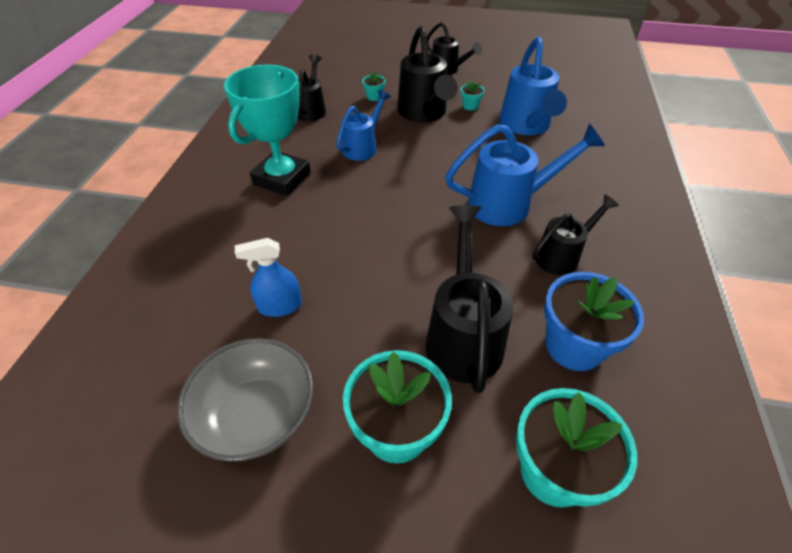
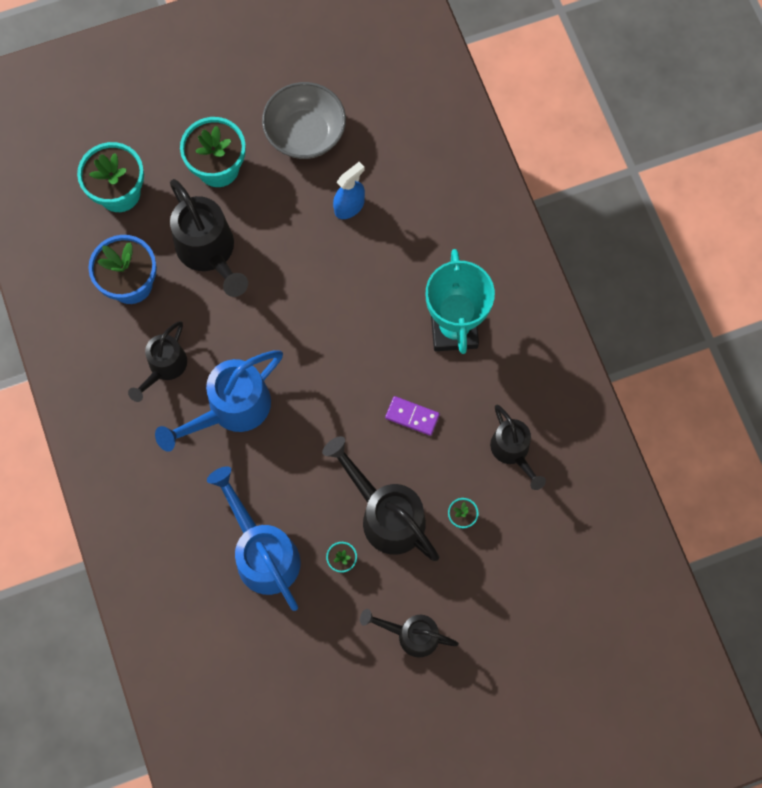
camera: 150 degrees right, 25 degrees up
blue watering can [336,90,391,161] -> purple domino [385,396,440,436]

